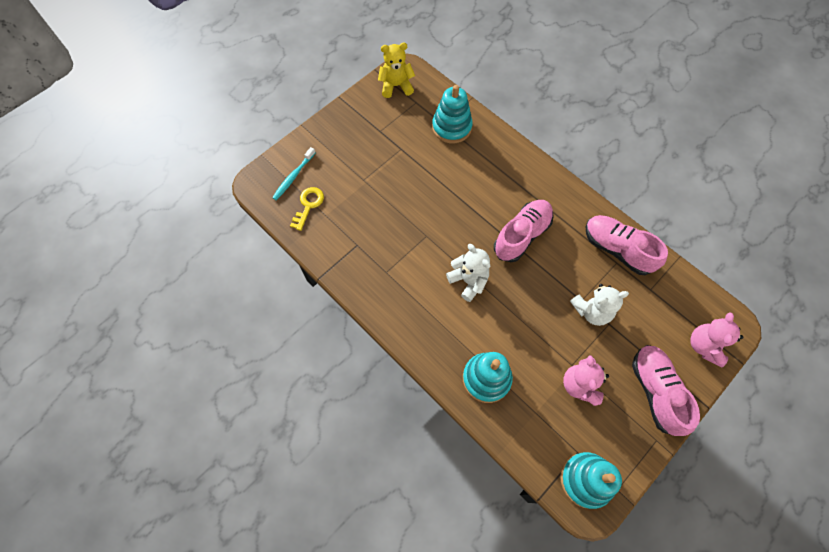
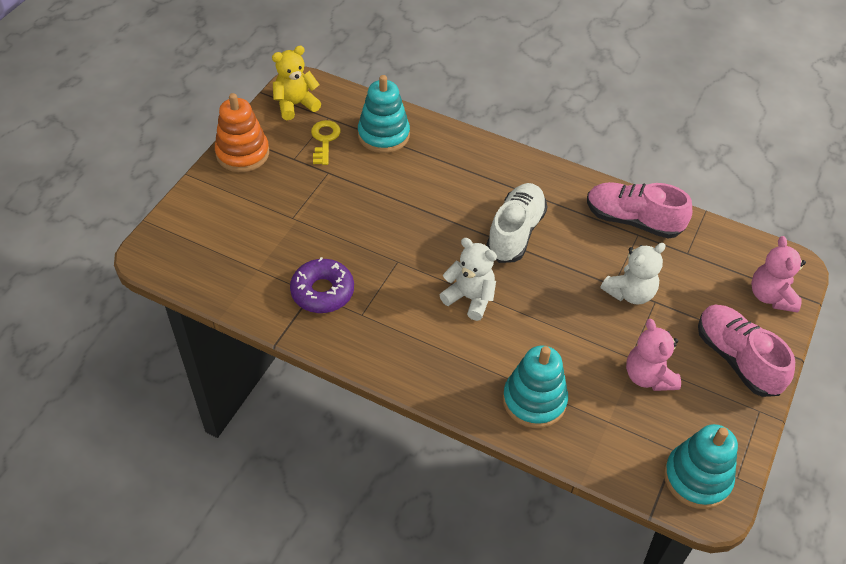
camera: 20 degrees left, 15 degrees down
turquoise toothbrush [272,147,315,200] -> none
yellow key [290,187,324,231] -> yellow key moved to [311,120,341,165]
pink shoe [494,200,554,262] -> white shoe [486,183,547,263]
none -> orange stacking toy [215,93,269,172]
none -> purple donut [290,257,354,313]

